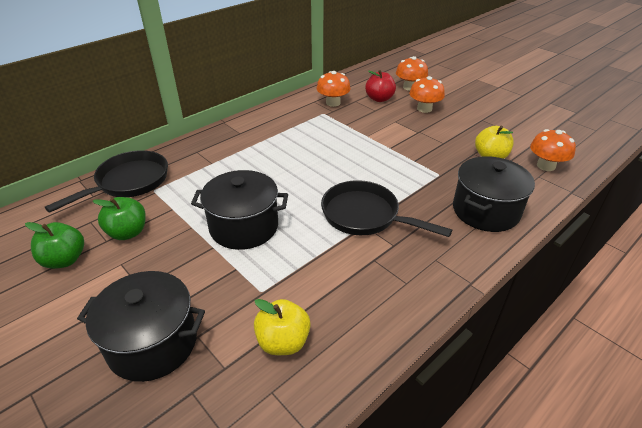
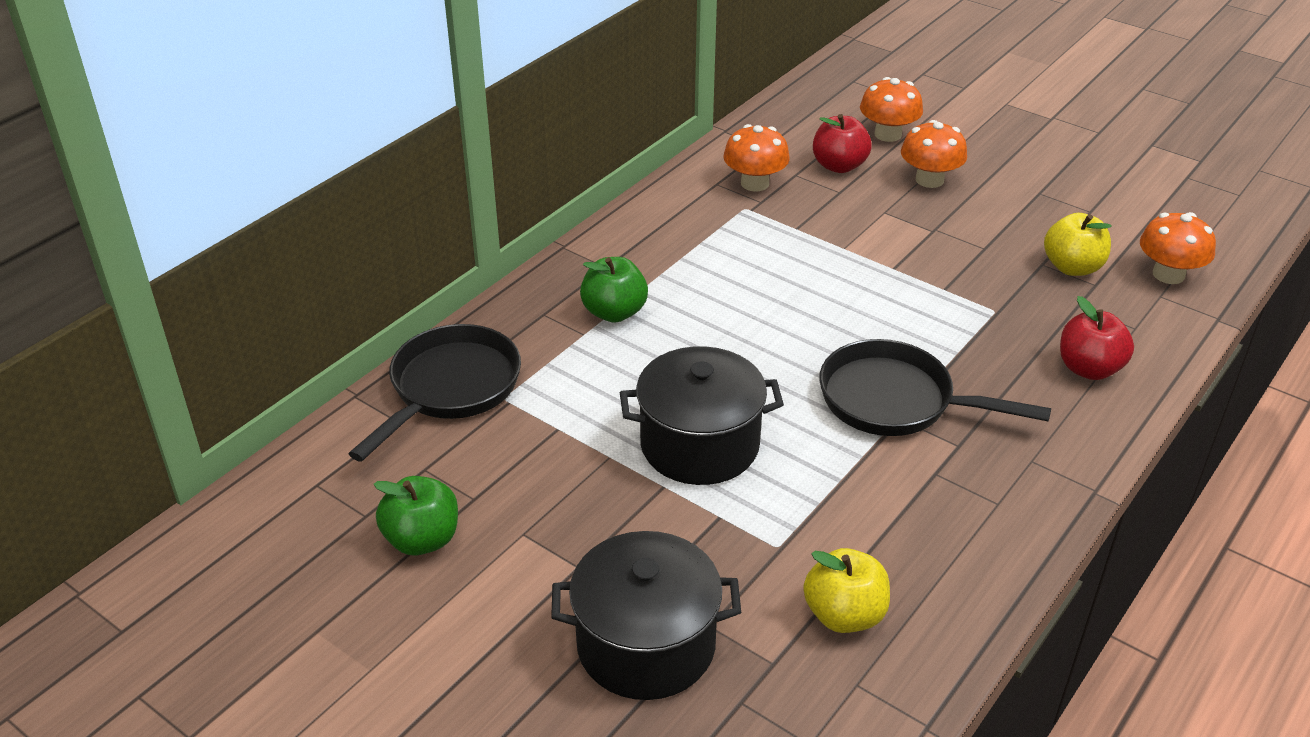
camera: 10 degrees left, 0 degrees up
green apple [93,197,146,240] -> green apple moved to [580,257,648,323]
black pot [453,156,535,232] -> red apple [1060,296,1134,380]

